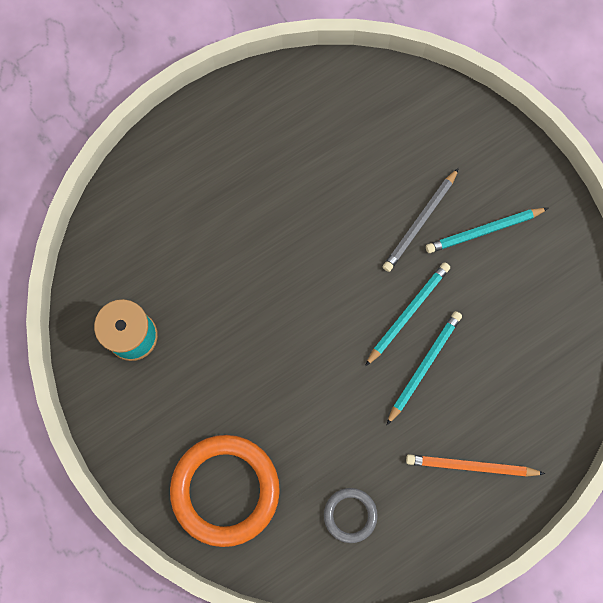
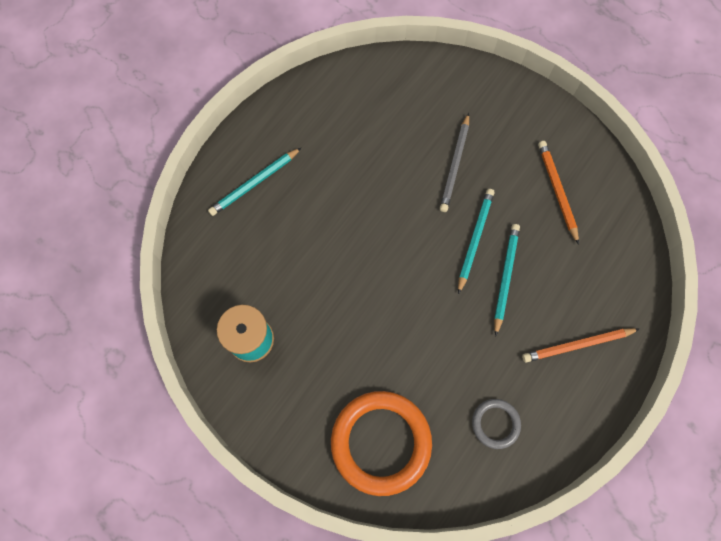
camera: 20 degrees left, 5 degrees down
turquoise pencil [426,208,548,253] -> turquoise pencil moved to [208,148,301,216]
none -> orange pencil [538,141,579,244]

